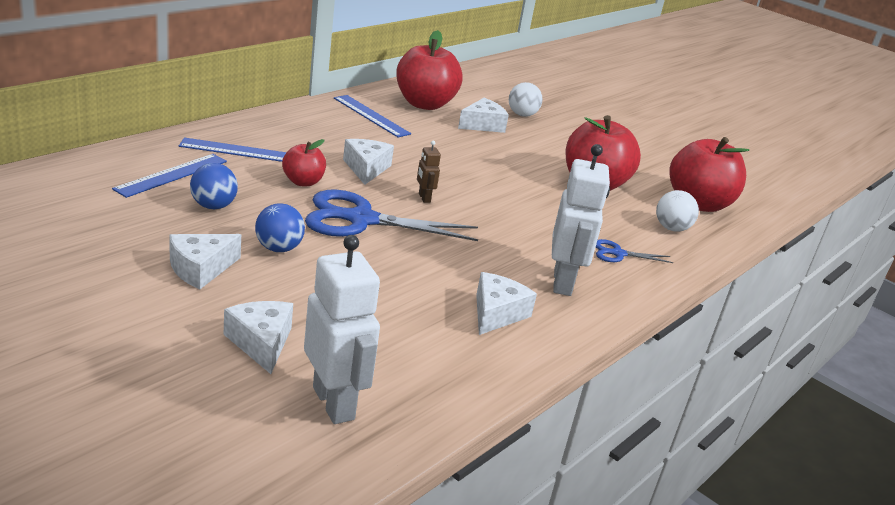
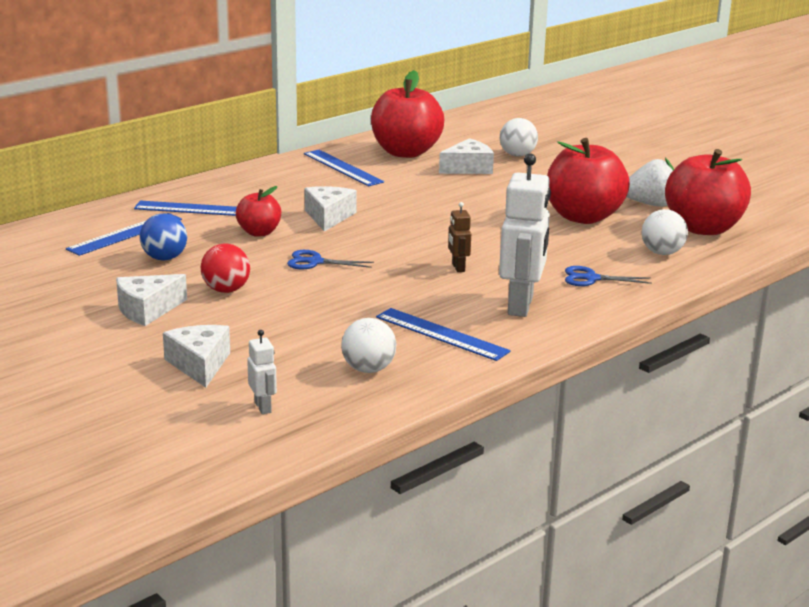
camera: 10 degrees right, 5 degrees down
blue ball [255,203,305,252] -> red ball [201,243,250,293]
white robot [304,235,380,424] -> white robot [247,330,277,414], size x0.47
blue scissors [305,190,478,241] -> blue scissors [287,250,374,269], size x0.47
brown robot [417,141,441,203] -> brown robot moved to [448,202,471,272]
white cheese [476,272,537,335] -> blue ruler [376,308,511,361]
none -> white ball [341,318,397,373]
none -> white strawberry [626,158,674,207]

